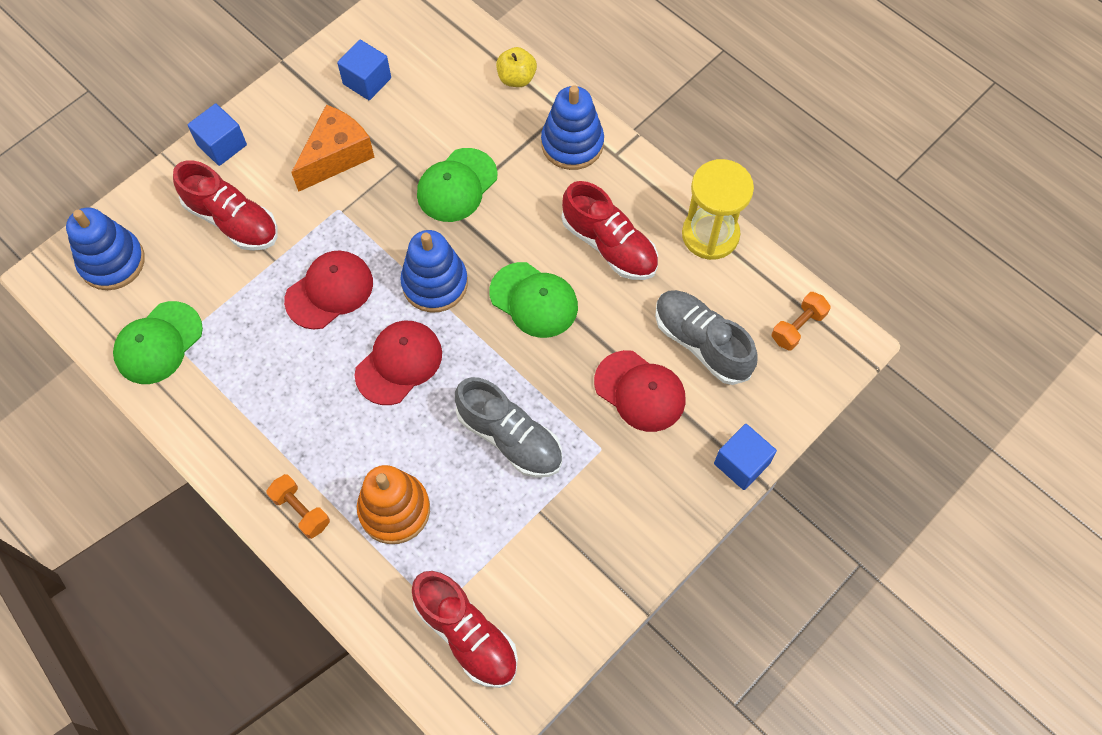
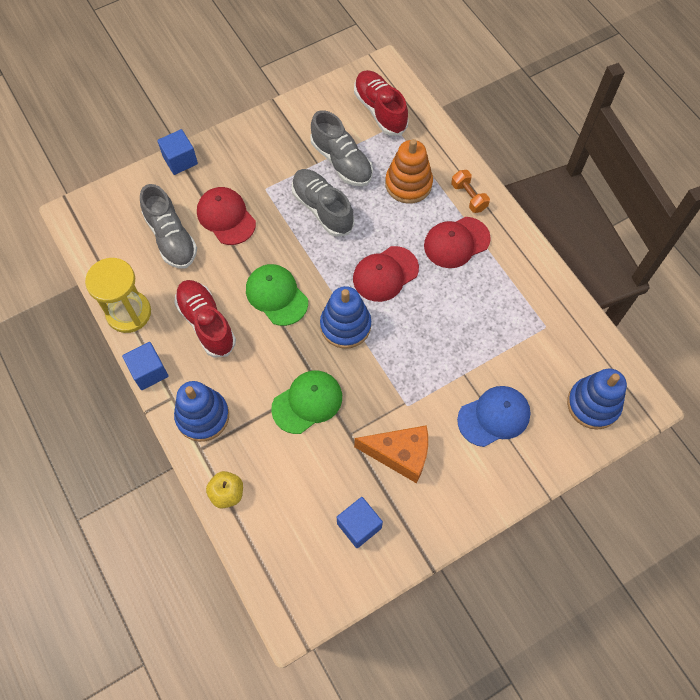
camera: 165 degrees left, 0 degrees up
green cap [113,301,203,384] -> none
red shoe [173,160,278,251] -> blue cap [457,386,530,447]
blue cube [188,103,247,166] -> blue cube moved to [122,342,168,390]
red cap [284,251,373,329] -> red cap moved to [424,217,491,268]
orange cheese [291,105,375,192] -> orange cheese turned 135 degrees counterclockwise [354,425,428,483]
orange dumbbell [772,292,831,351] -> none
none -> grey shoe [310,110,373,187]

